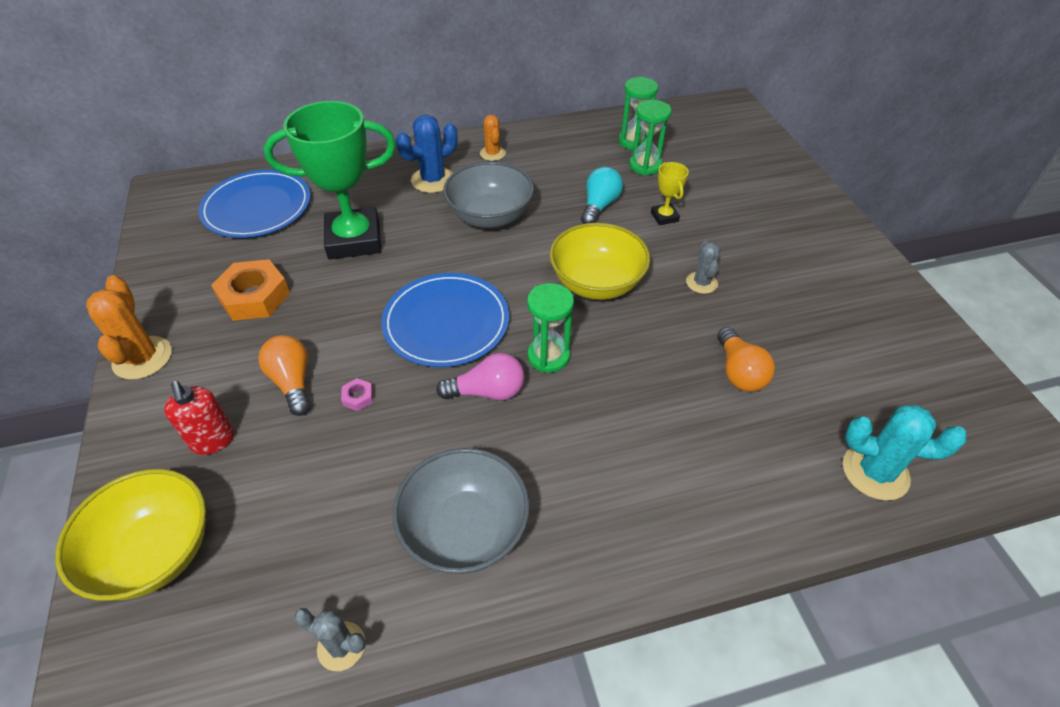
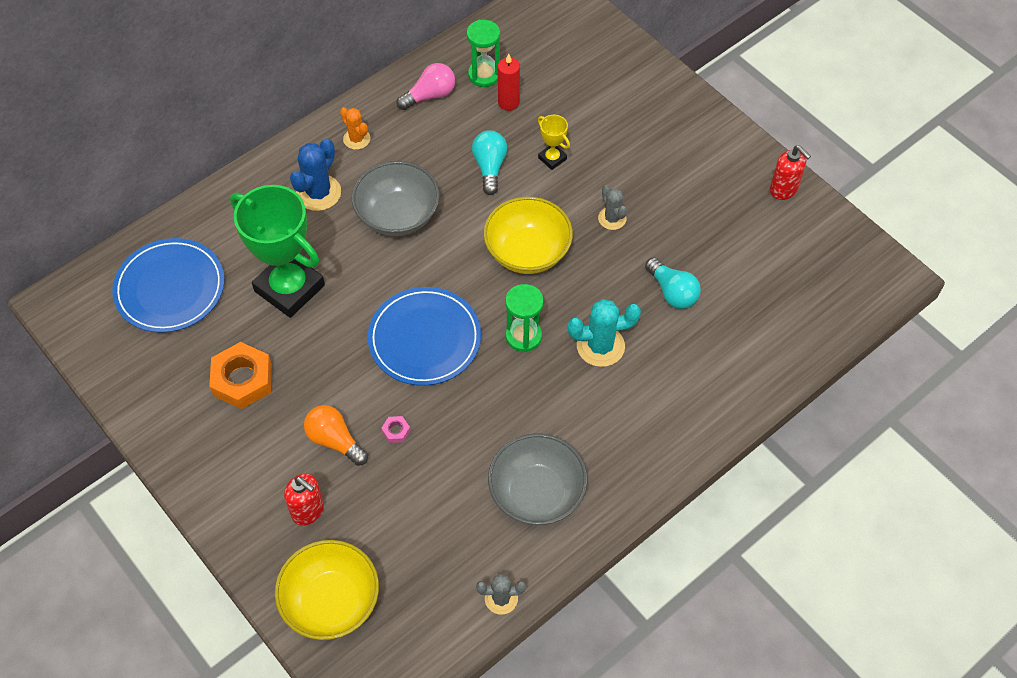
camera: 25 degrees left, 10 degrees up
orange cactus [86,275,172,380] -> none
green trophy [264,101,396,259] -> green trophy turned 75 degrees clockwise [230,185,325,318]
pink light bulb [436,353,524,400] -> pink light bulb moved to [397,63,455,110]
green hourglass [629,100,672,175] -> red candle [498,54,520,111]
orange light bulb [717,327,775,392] -> turquoise light bulb [645,257,701,309]
turquoise cactus [843,405,967,501] -> turquoise cactus moved to [568,299,641,367]
none -> red soap dispenser [770,145,811,200]

